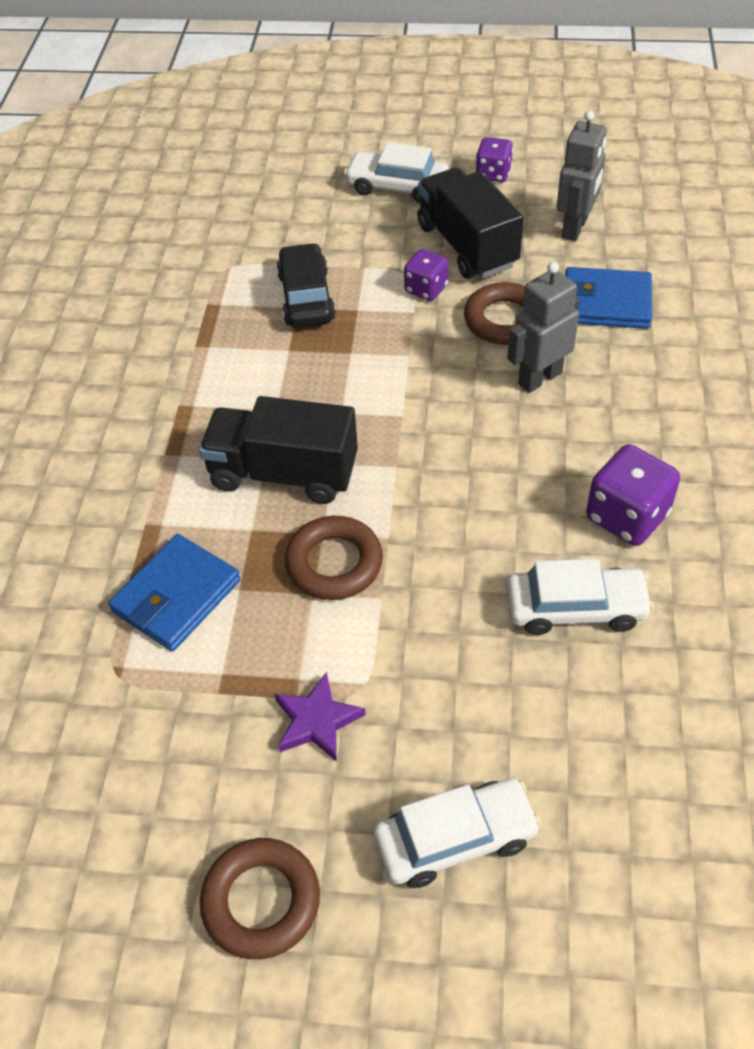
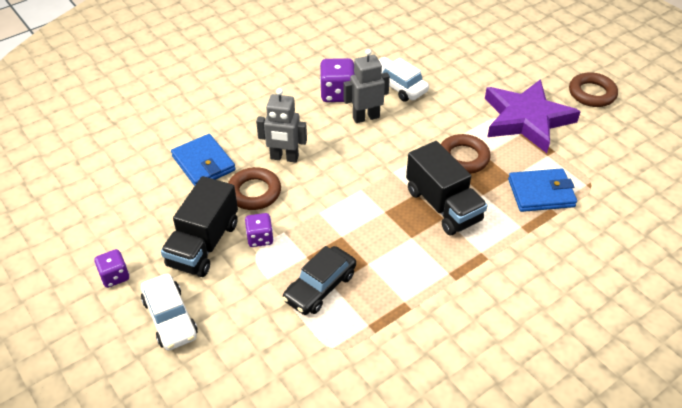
camera: 135 degrees left, 5 degrees down
purple star [274,672,366,762] -> purple star [485,79,581,153], size x2.23
white car [374,778,541,888] -> none
grey robot [557,110,607,241] -> grey robot moved to [343,49,390,123]

